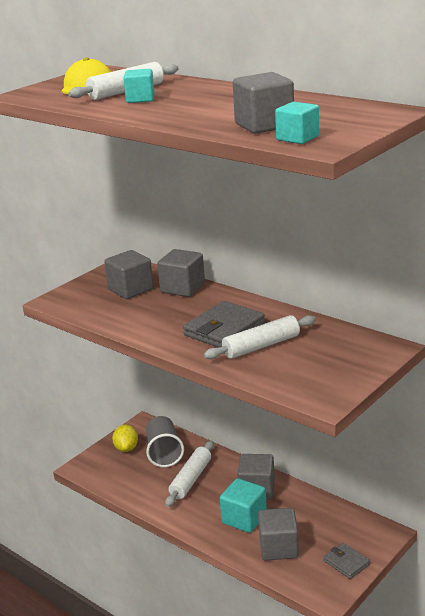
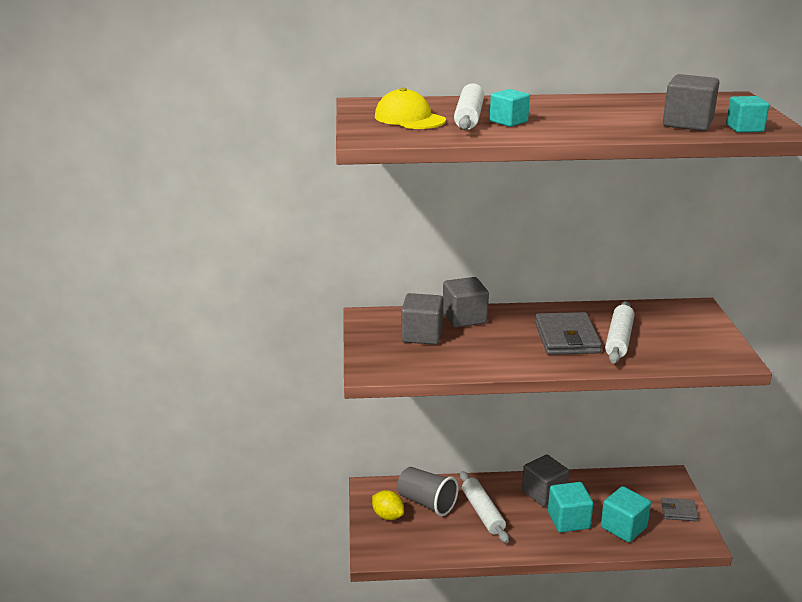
camera: 45 degrees left, 0 degrees up
grey cube [258,508,299,561] -> turquoise cube [601,486,651,542]

